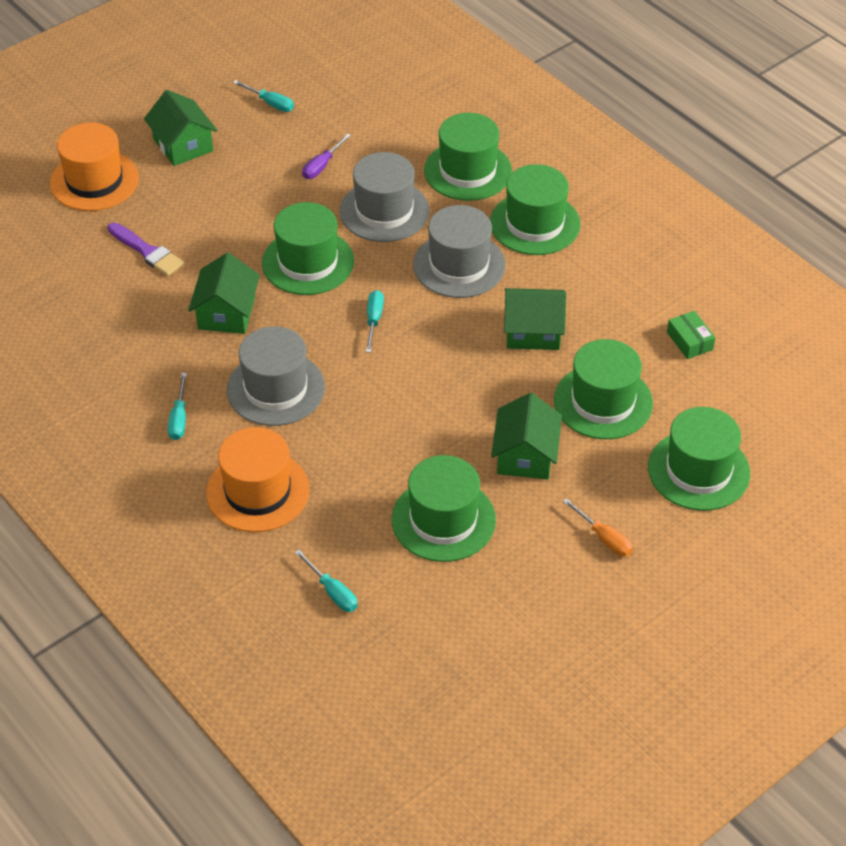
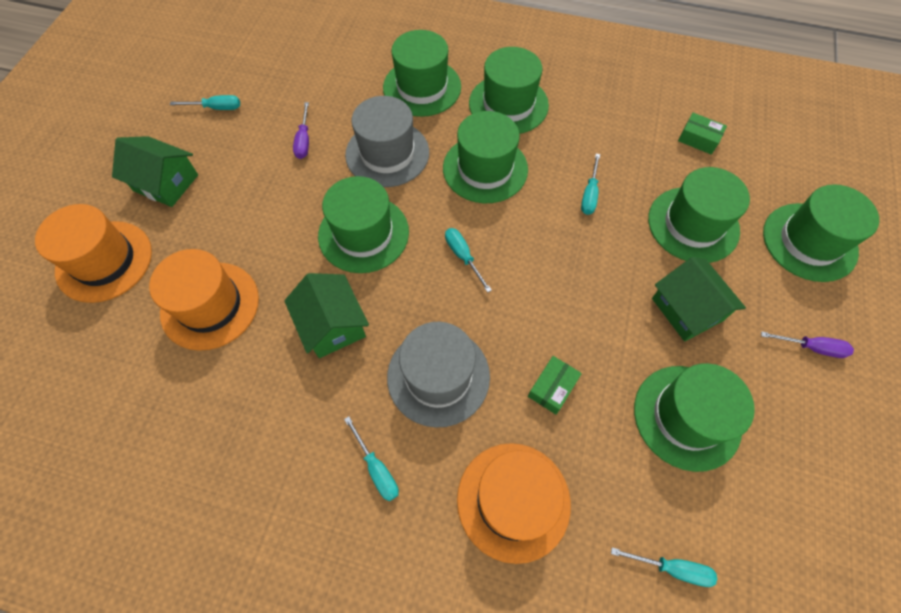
camera: 35 degrees left, 15 degrees up
purple brush [108,222,184,276] -> orange hat [149,249,259,351]
grey hat [413,205,506,298] -> green hat [443,111,528,203]
green house [504,288,566,350] -> turquoise screwdriver [581,154,600,215]
orange screwdriver [563,498,633,556] -> purple screwdriver [761,331,854,358]
none -> green box [528,356,582,414]

